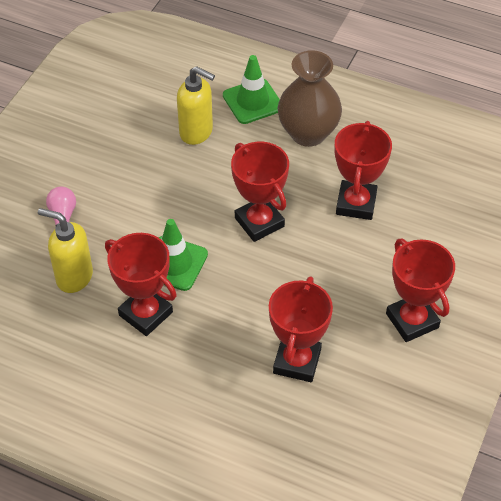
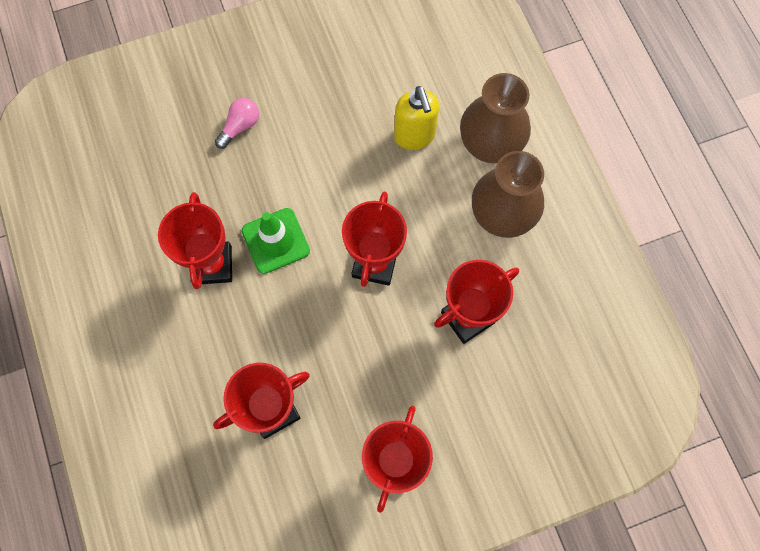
camera: 45 degrees right, 20 degrees up
yellow soap dispenser [38,208,93,293] -> none
green traffic cone [223,55,280,124] -> brown vase [460,73,531,164]

